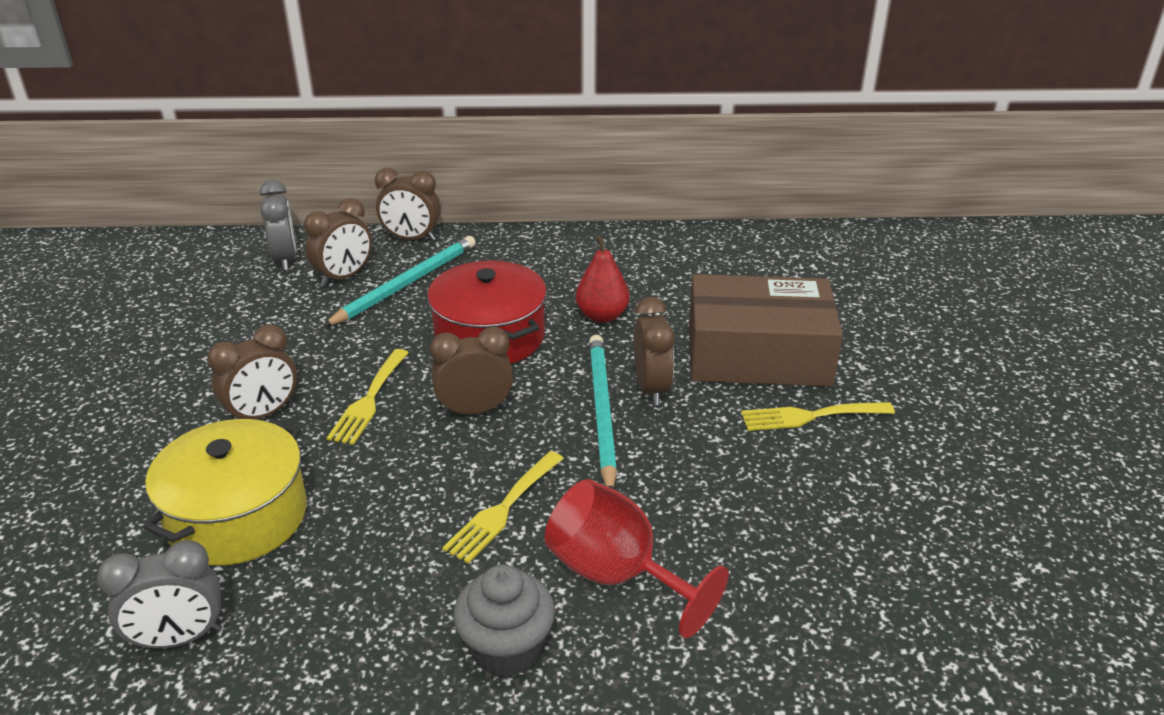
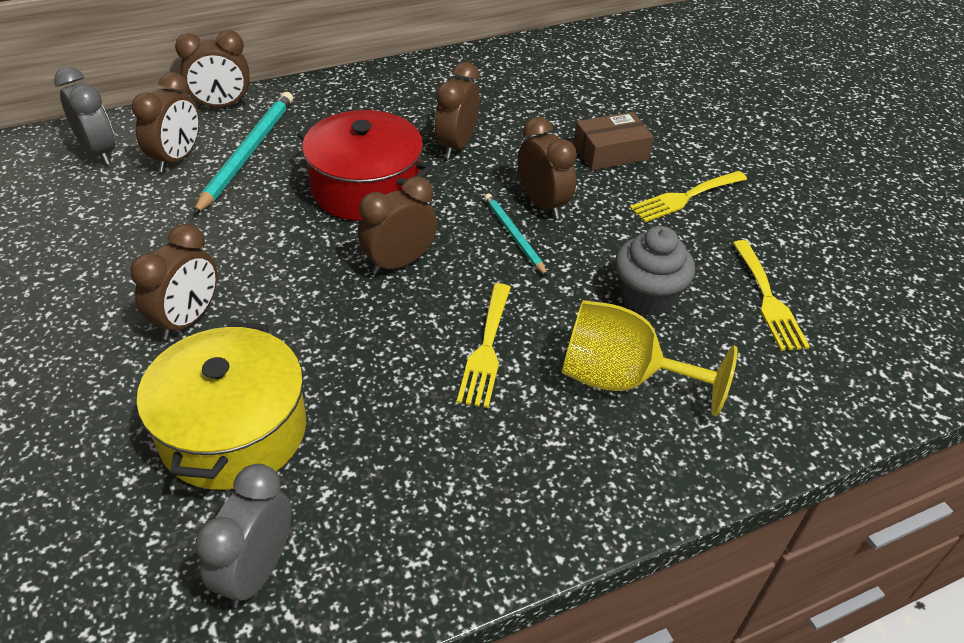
camera: 25 degrees left, 10 degrees up
grey clock [97,540,221,649] -> grey clock turned 150 degrees clockwise [195,464,292,608]
yellow fork [327,349,409,445] -> yellow fork moved to [733,240,810,351]
grey cupcake [453,564,555,677] -> grey cupcake moved to [615,226,695,316]
red goblet [545,479,729,638] -> yellow goblet [562,300,738,416]
red pear [576,236,629,323] -> brown clock [434,62,480,159]
turquoise pencil [589,335,617,489] -> turquoise pencil [484,193,548,276], size x0.58
brown box [689,274,843,387] -> brown box [574,112,654,170], size x0.50

